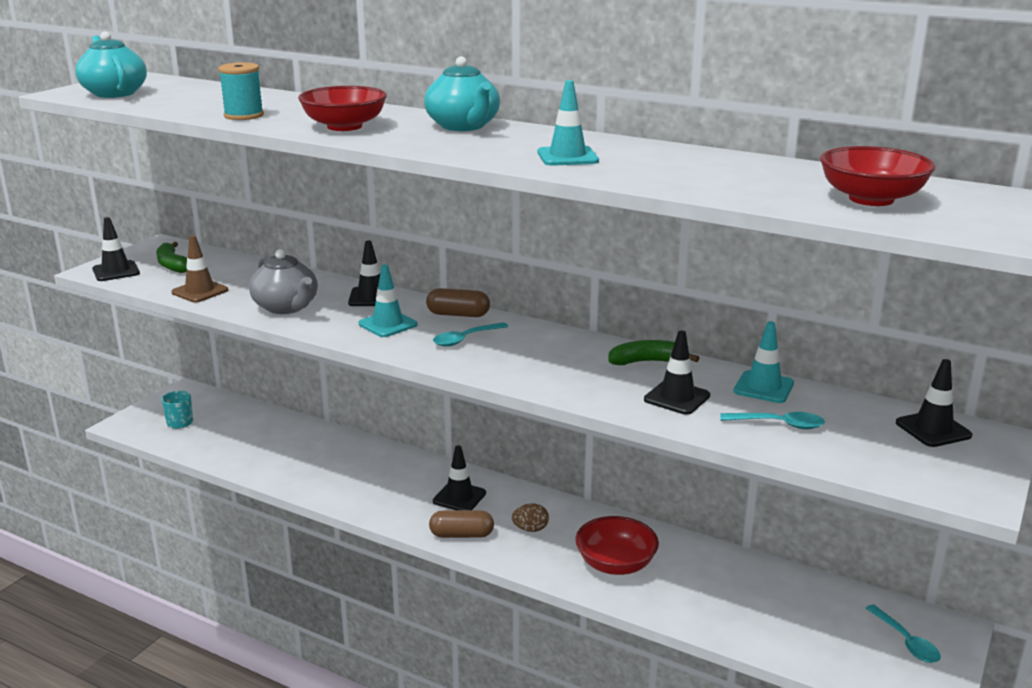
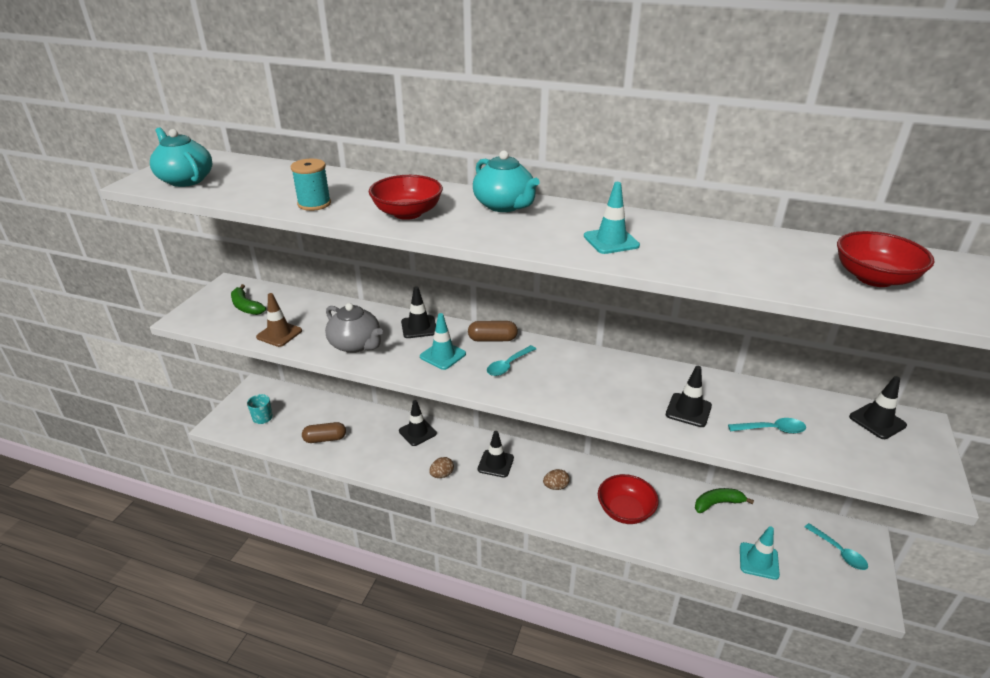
camera: 10 degrees left, 10 degrees up
black traffic cone [92,217,140,281] -> black traffic cone moved to [399,400,437,446]
brown capsule [429,510,494,538] -> brown capsule moved to [302,422,346,443]
green banana [608,340,699,365] -> green banana moved to [695,488,754,513]
turquoise traffic cone [733,321,794,403] -> turquoise traffic cone moved to [740,526,780,580]
none -> brown egg [429,457,454,478]

